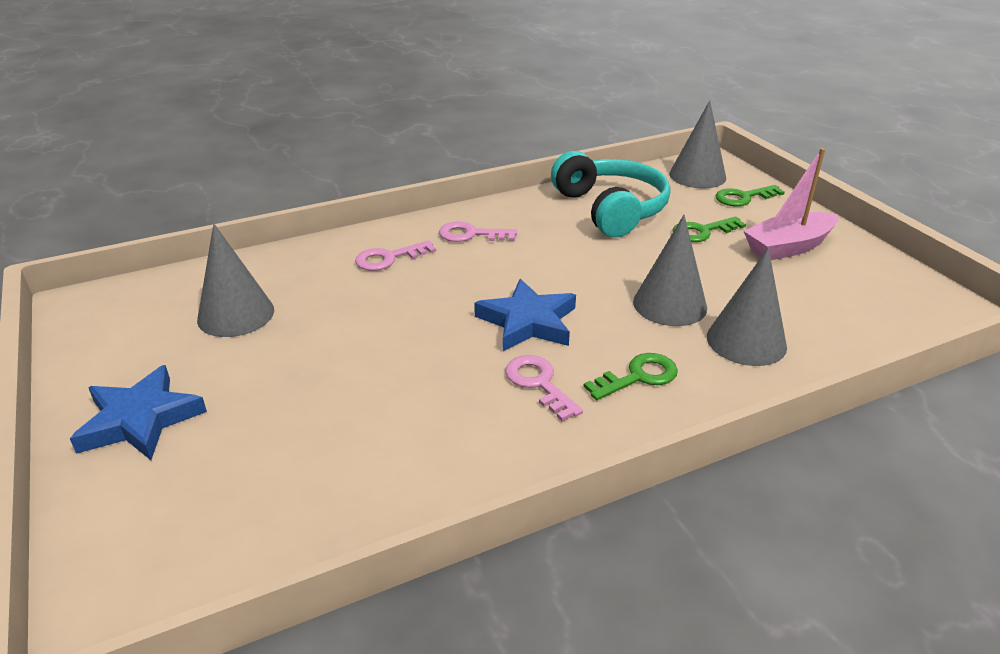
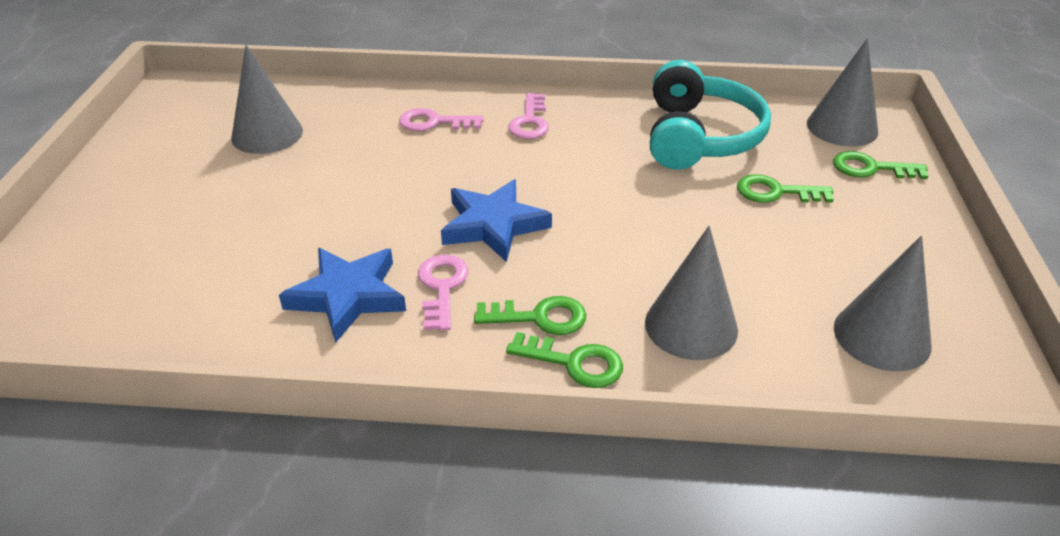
camera: 30 degrees right, 5 degrees up
blue star [70,365,207,460] -> blue star moved to [279,248,406,343]
pink key [439,221,517,242] -> pink key turned 120 degrees counterclockwise [508,93,549,139]
grey cone [633,215,707,326] -> grey cone moved to [834,236,931,371]
pink boat [744,148,838,260] -> none
none -> green key [506,332,623,388]

